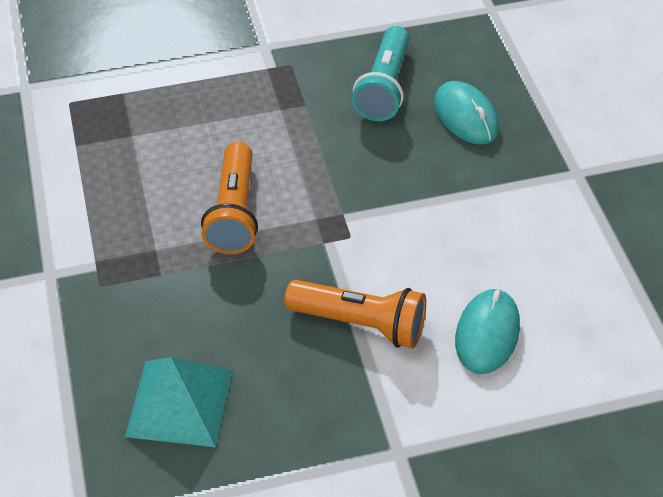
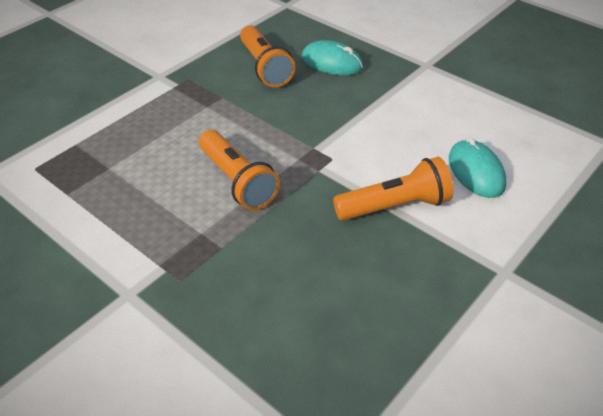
camera: 35 degrees left, 5 degrees down
turquoise pyramid [125,357,232,447] -> none
turquoise flashlight [352,26,409,121] -> orange flashlight [240,25,295,87]

